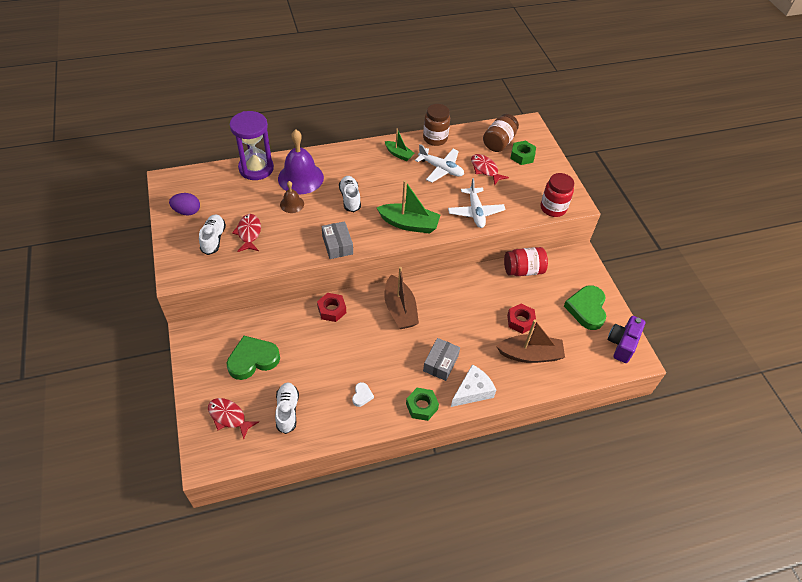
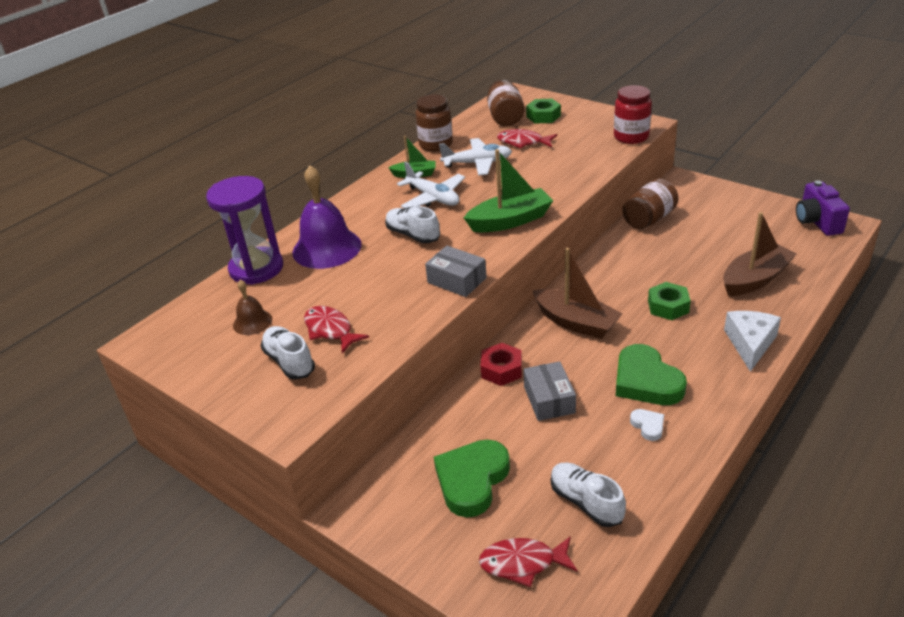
camera: 30 degrees left, 15 degrees down
purple egg [169,193,200,215] -> none
brown bell [280,181,304,213] -> brown bell moved to [233,280,272,335]
green nut [406,388,439,421] -> green nut moved to [648,282,691,320]
grey box [423,338,460,381] -> grey box moved to [523,361,576,421]
white plane [448,178,506,228] -> white plane moved to [397,162,465,208]
red jar [504,247,548,276] -> brown jar [622,178,679,229]
red nut [507,304,536,334] -> none
green heart [564,285,606,330] -> green heart moved to [616,344,687,405]

